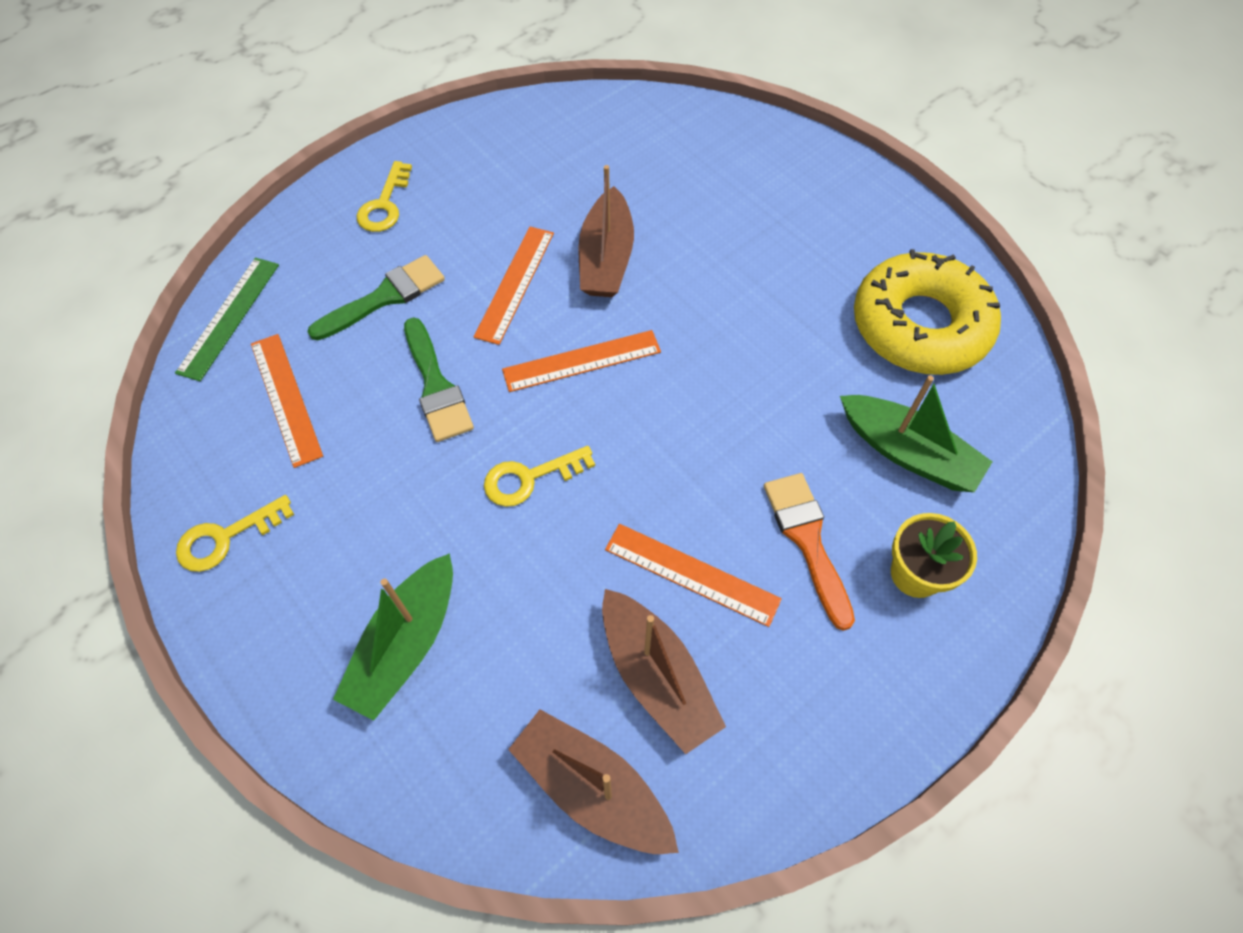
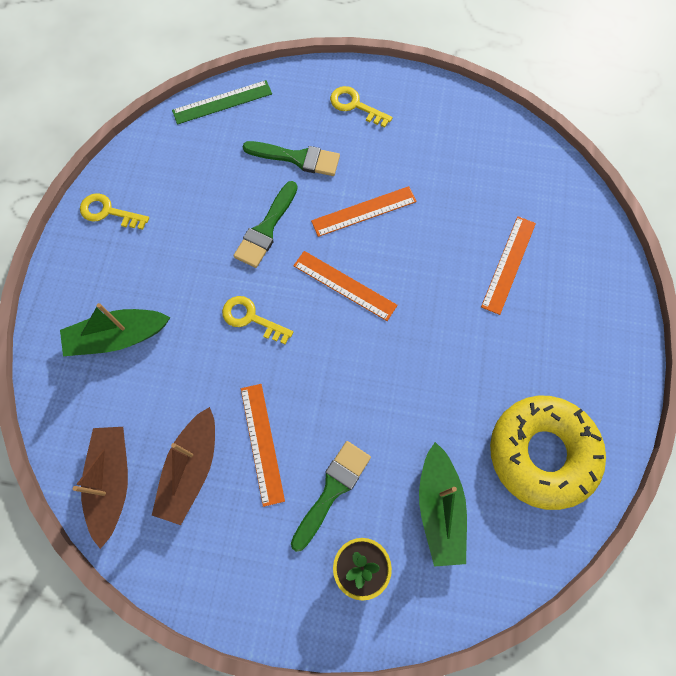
camera: 50 degrees right, 10 degrees up
orange ruler [251,334,323,468] -> orange ruler moved to [481,216,536,315]
yellow key [357,161,412,232] -> yellow key turned 60 degrees clockwise [330,86,393,128]
brown boat [578,165,634,297] -> none
orange brush [764,473,855,631] -> green brush [291,441,371,552]

